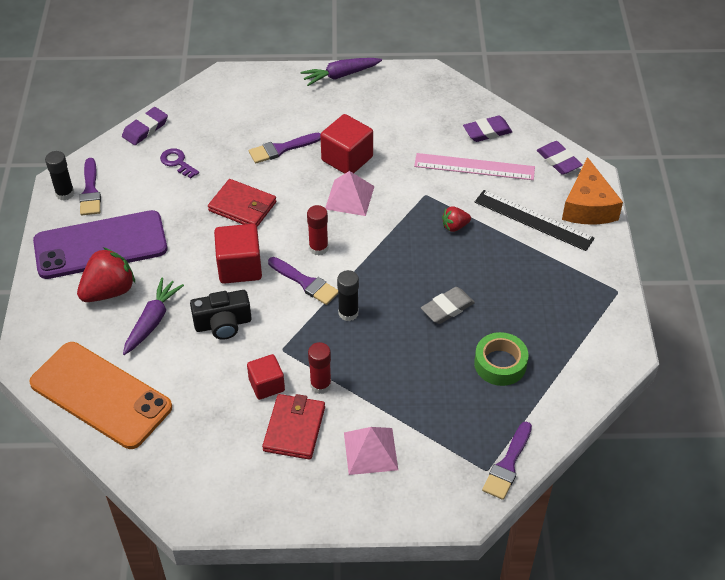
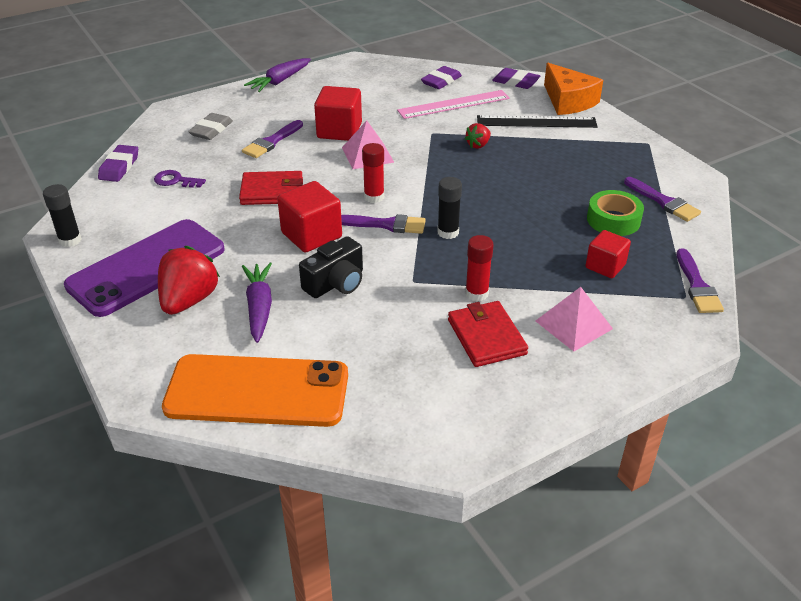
camera: 30 degrees left, 10 degrees down
purple brush [79,158,101,215] -> purple brush moved to [624,177,701,222]
red cube [247,354,285,400] -> red cube moved to [585,230,631,278]
grey eraser [421,287,475,324] -> grey eraser moved to [188,113,233,140]

